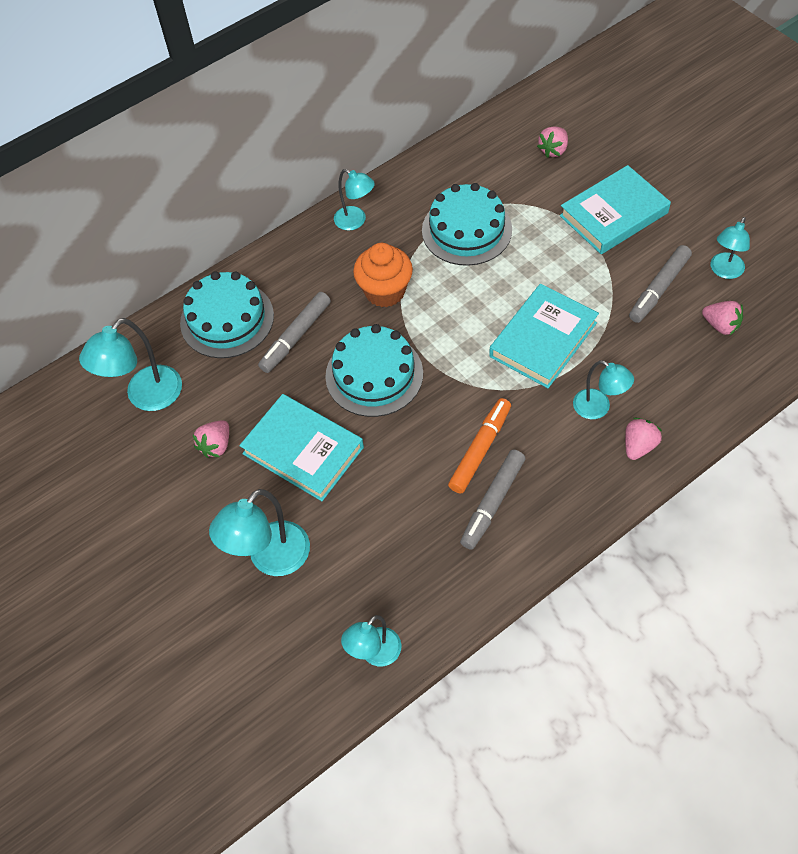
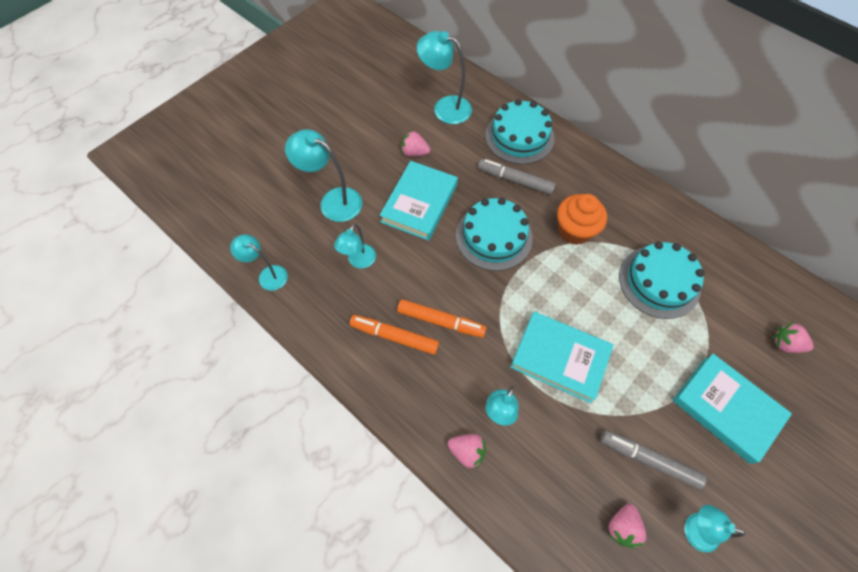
camera: 75 degrees right, 5 degrees up
turquoise lamp [334,169,375,231] -> turquoise lamp moved to [334,224,376,268]
grey marker [460,450,526,550] -> orange marker [350,315,439,355]

